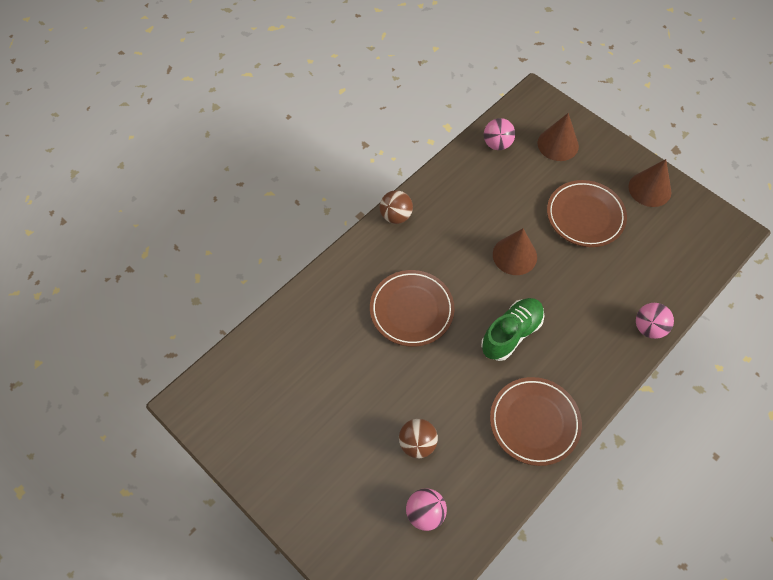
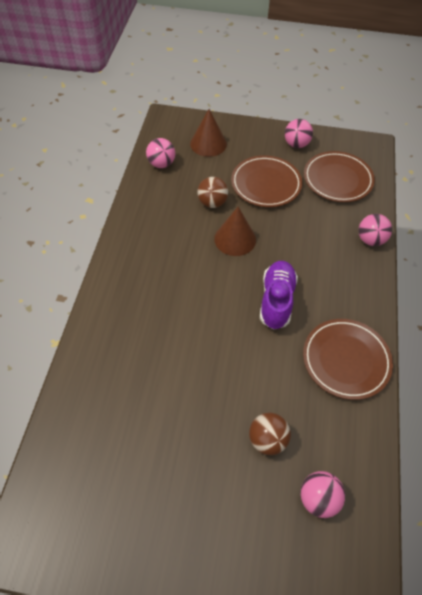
camera: 35 degrees left, 5 degrees down
brown plate [370,270,454,347] -> brown plate moved to [304,151,375,202]
brown ball [379,190,413,224] -> brown ball moved to [197,177,228,208]
green shoe [481,298,544,361] -> purple shoe [260,261,298,330]
brown cone [629,159,672,207] -> pink ball [285,119,313,148]

